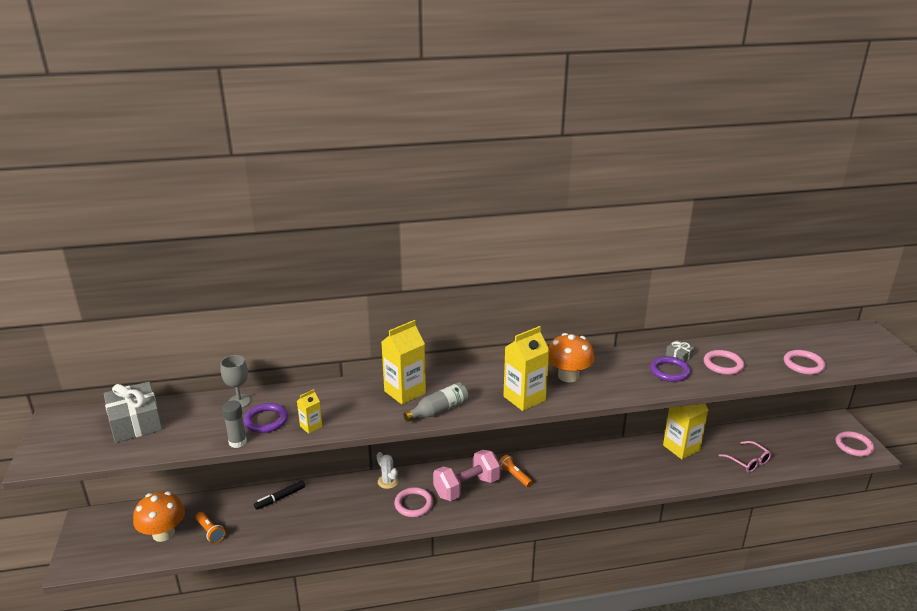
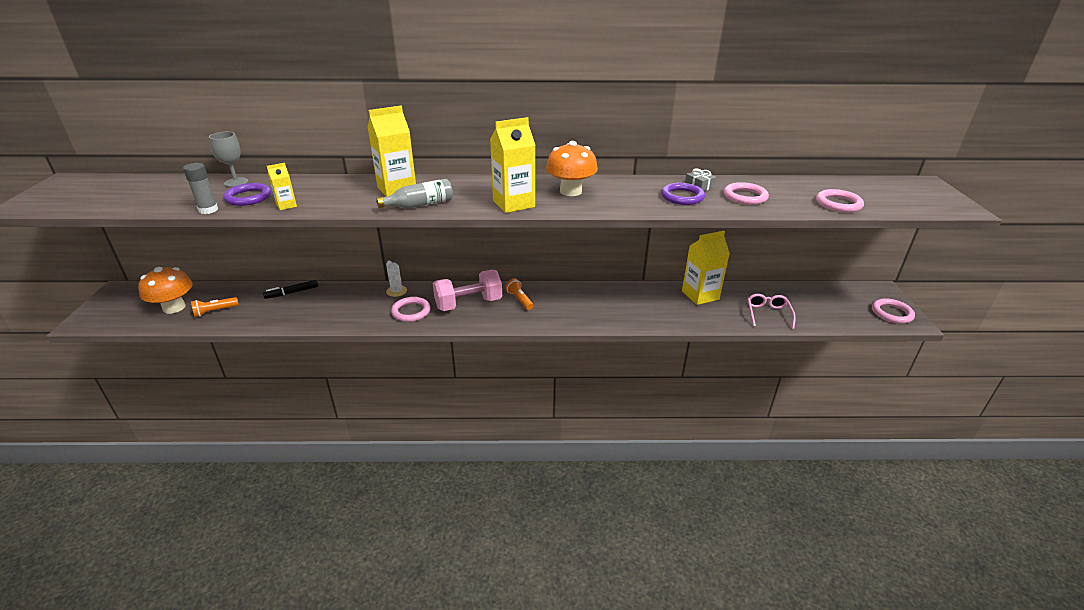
camera: 10 degrees right, 5 degrees up
grey gift [104,381,163,443] -> none
orange flashlight [196,512,225,543] -> orange flashlight turned 90 degrees clockwise [191,297,239,317]
pink glasses [719,441,771,473] -> pink glasses turned 150 degrees counterclockwise [747,294,796,329]

